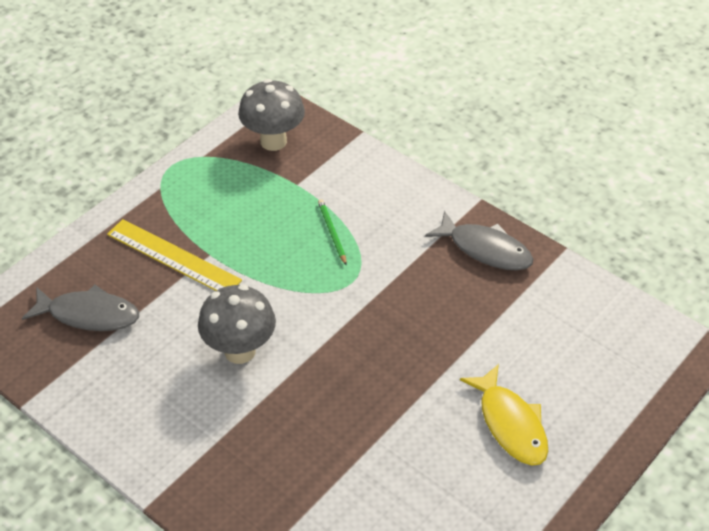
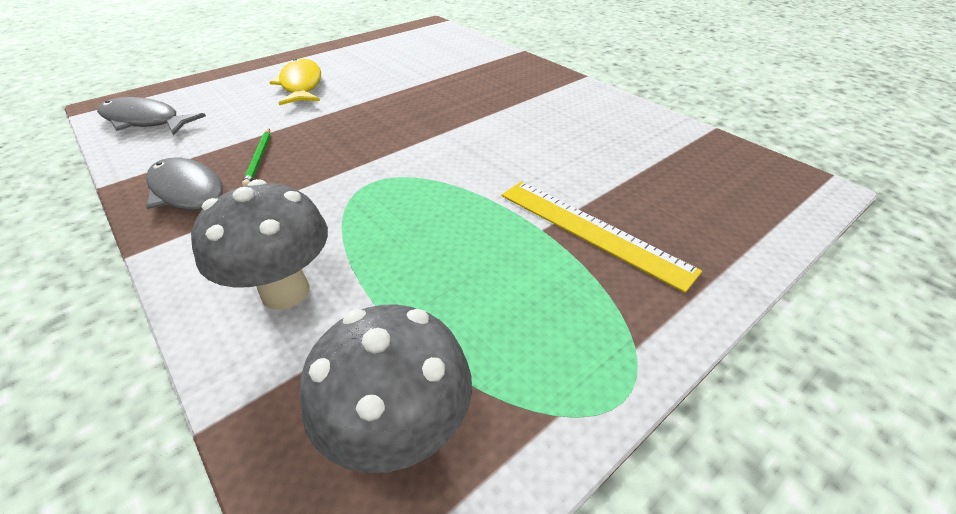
camera: 170 degrees left, 5 degrees down
grey fish [22,285,139,331] -> grey fish moved to [97,97,206,135]
grey mushroom [198,285,276,364] -> grey mushroom moved to [191,179,328,310]
green pencil [318,199,347,266] -> green pencil moved to [242,128,270,186]

